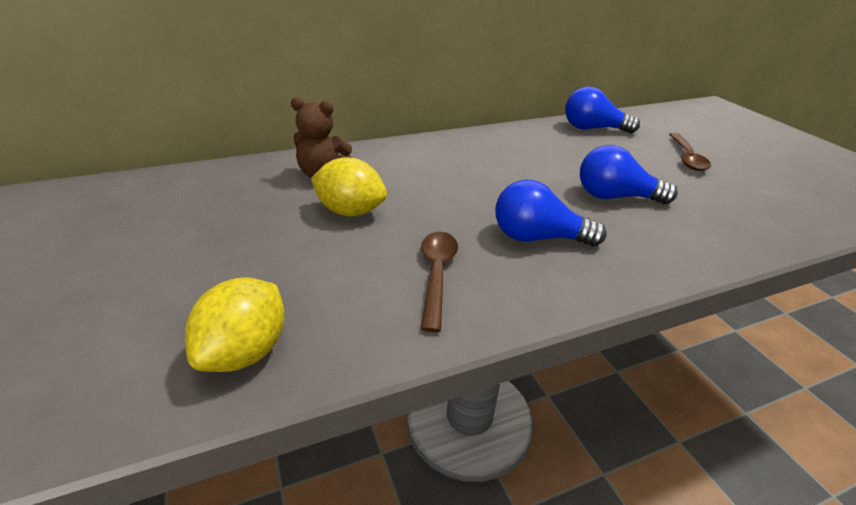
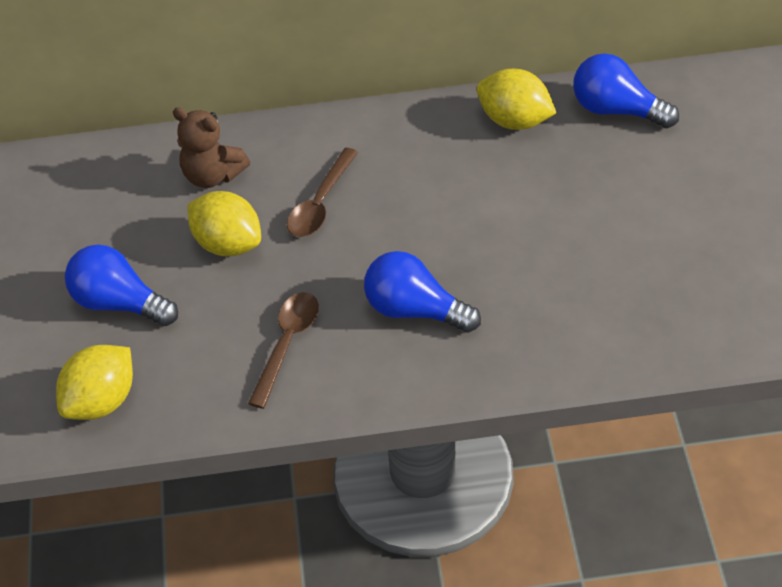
camera: 20 degrees right, 15 degrees up
blue light bulb [580,145,678,204] -> blue light bulb moved to [65,244,178,326]
brown spoon [669,133,711,171] -> brown spoon moved to [287,148,358,237]
none -> yellow lemon [477,69,557,130]

